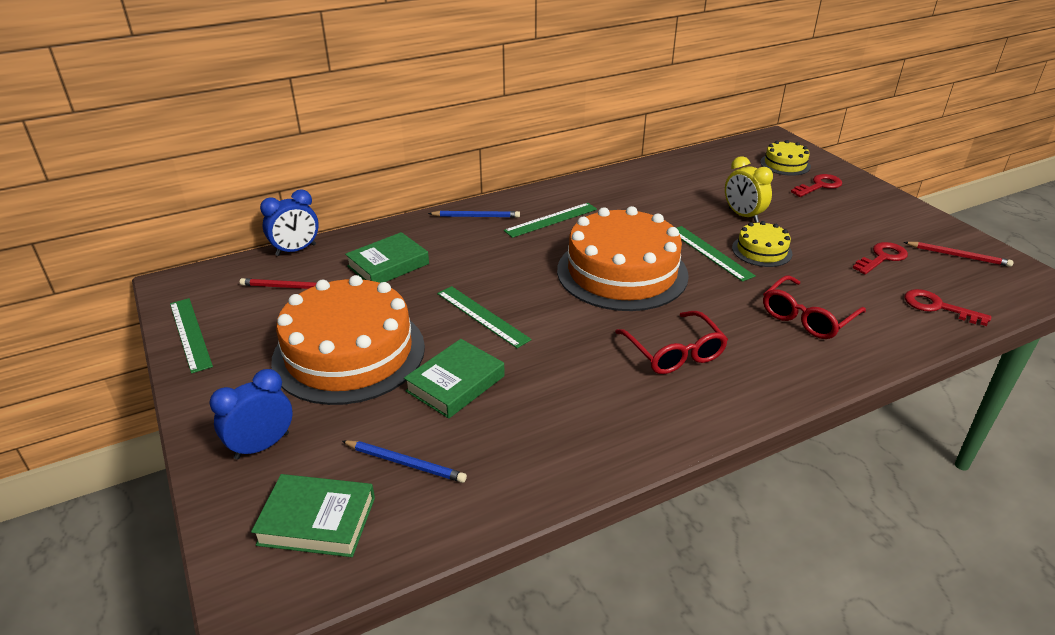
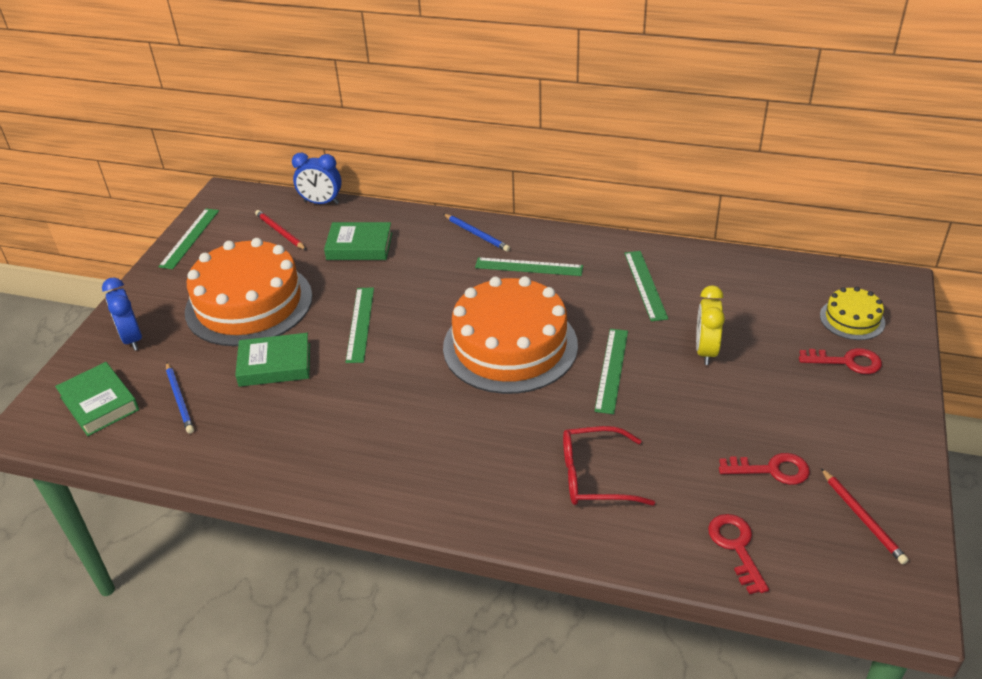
camera: 45 degrees right, 5 degrees up
blue clock [210,369,293,459] -> blue clock turned 120 degrees counterclockwise [102,277,142,351]
red glasses [615,311,728,374] -> none
yellow cake [732,221,793,267] -> none
none -> green ruler [624,251,668,321]

